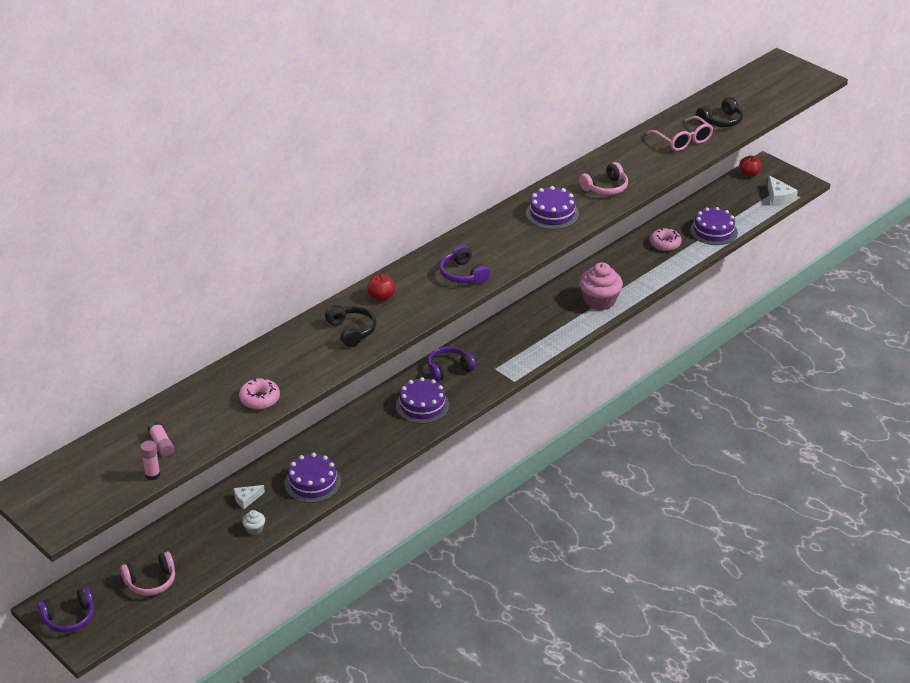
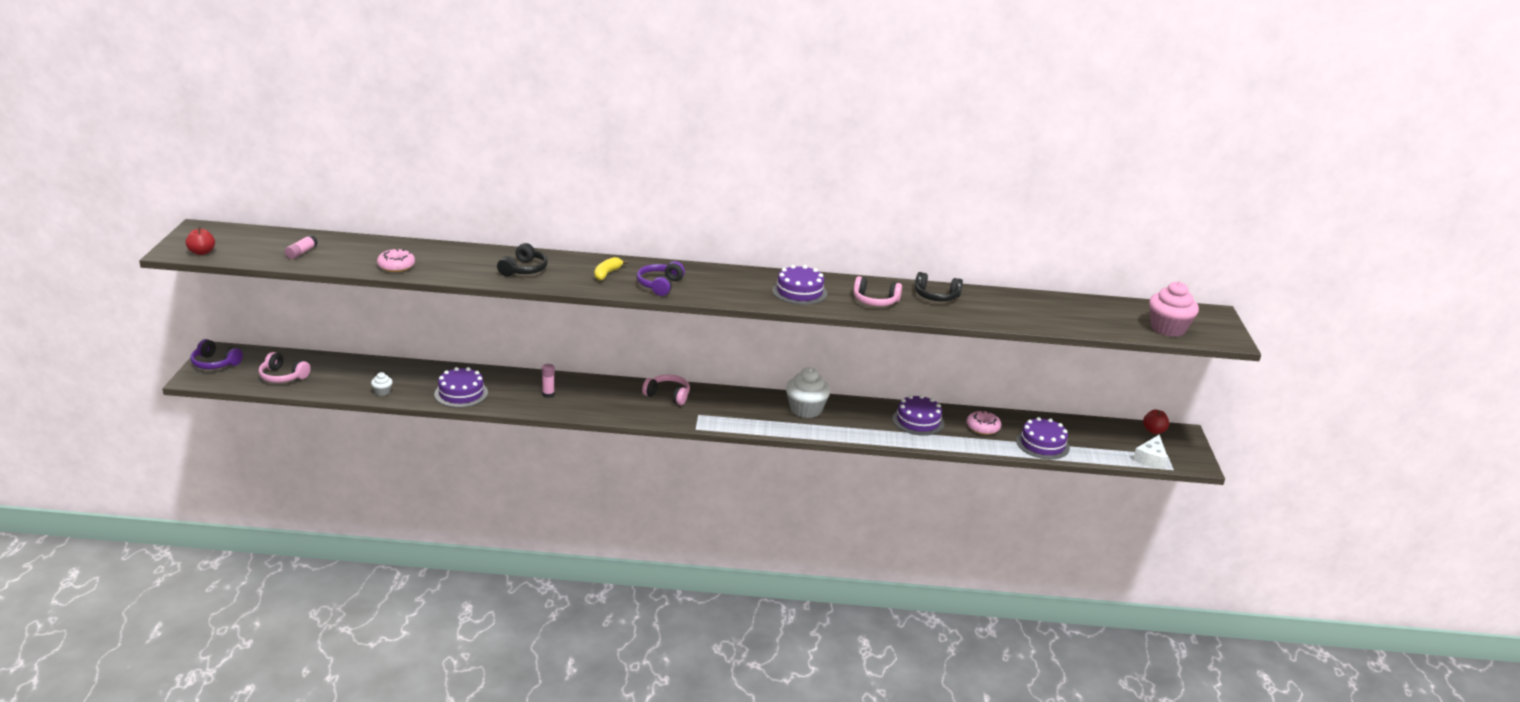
camera: 45 degrees right, 10 degrees down
pink glue stick [140,441,160,481] -> pink glue stick moved to [542,364,555,398]
white cheese [234,485,265,509] -> none
red apple [367,274,395,301] -> red apple moved to [186,227,215,255]
purple cake [396,377,449,424] -> purple cake moved to [892,395,944,436]
purple headphones [428,346,476,381] -> pink headphones [642,375,690,405]
pink cupcake [579,262,623,311] -> pink cupcake moved to [1149,282,1199,337]
pink glasses [646,116,713,151] -> none
black headphones [696,97,743,127] -> black headphones moved to [915,272,963,301]
none -> yellow banana [594,257,628,281]
none -> white cupcake [786,367,831,418]

